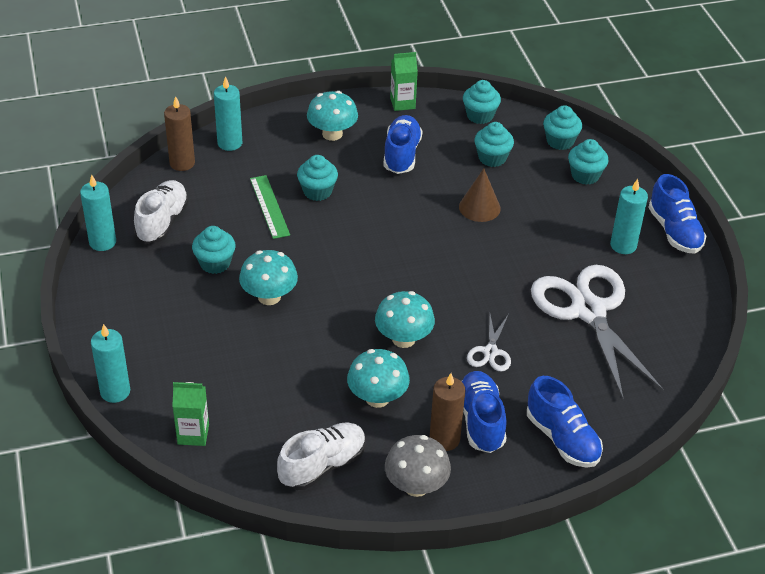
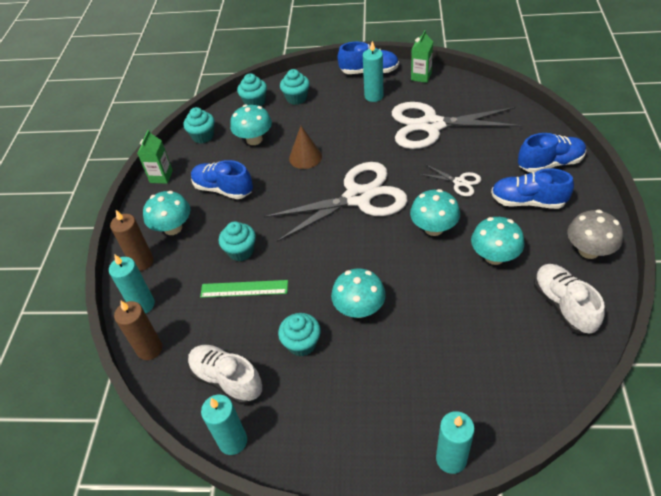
camera: 65 degrees left, 5 degrees up
green carton [172,382,209,446] -> green carton moved to [411,30,433,83]
brown candle [430,373,465,451] -> brown candle moved to [110,210,154,271]
turquoise cupcake [474,122,514,167] -> turquoise mushroom [230,104,272,145]
none -> white scissors [264,162,408,242]

